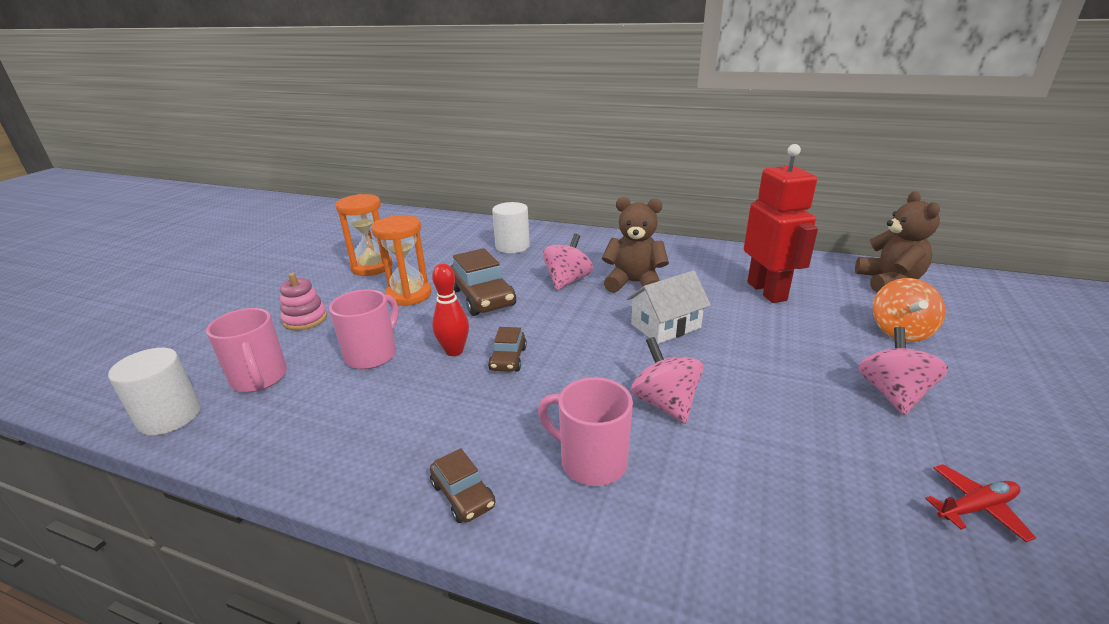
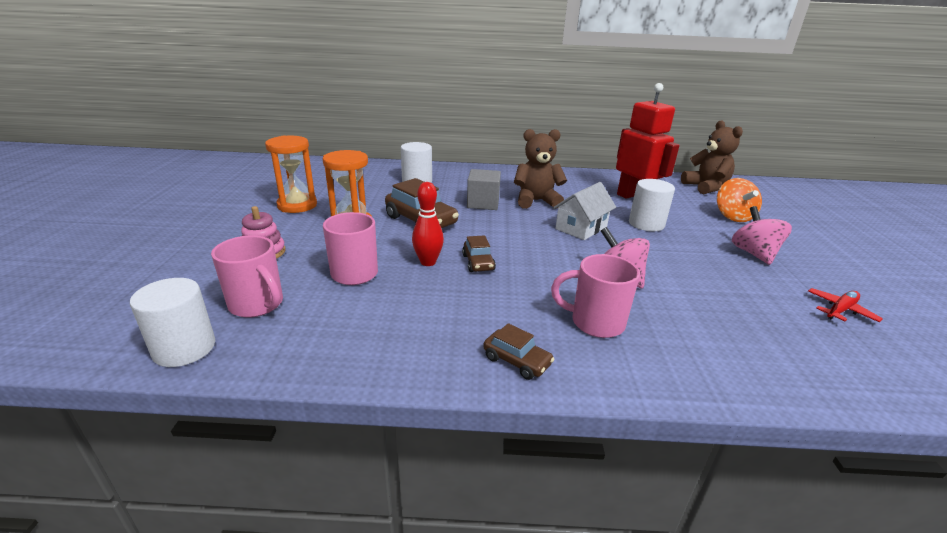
camera: 20 degrees left, 0 degrees up
pink spinning top [543,234,593,290] -> grey cube [467,169,501,210]
none -> white cylinder [629,179,675,231]

